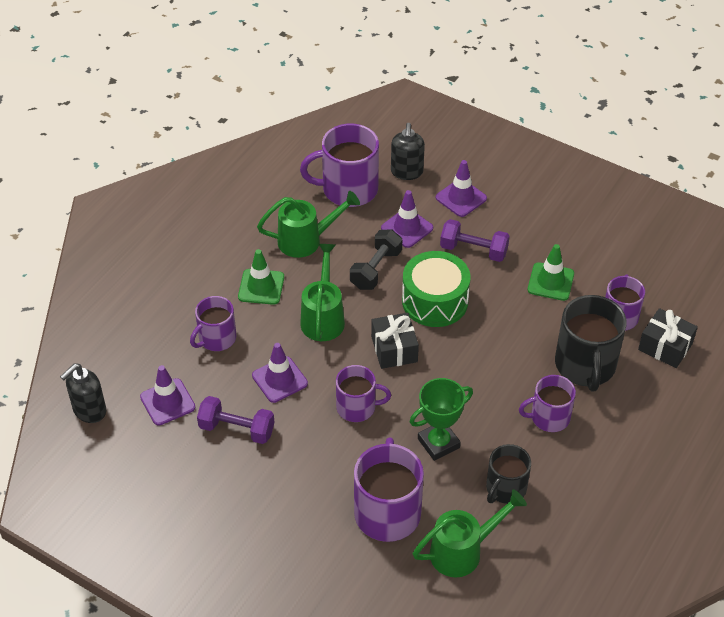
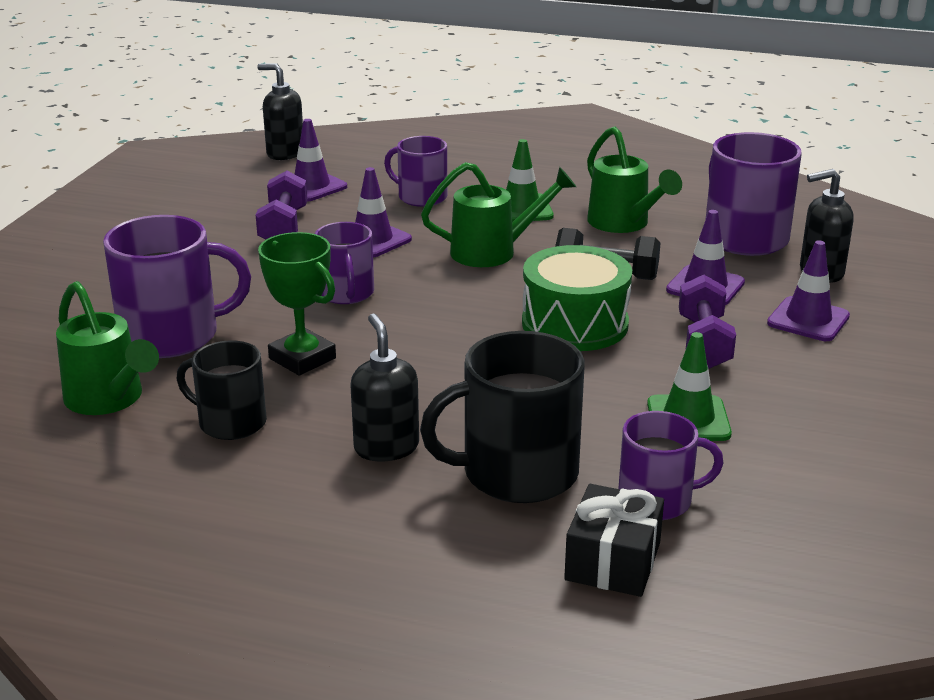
camera: 75 degrees right, 20 degrees down
black gift [371,313,419,369] -> none
purple mug [519,375,576,432] -> black soap dispenser [350,313,419,462]

